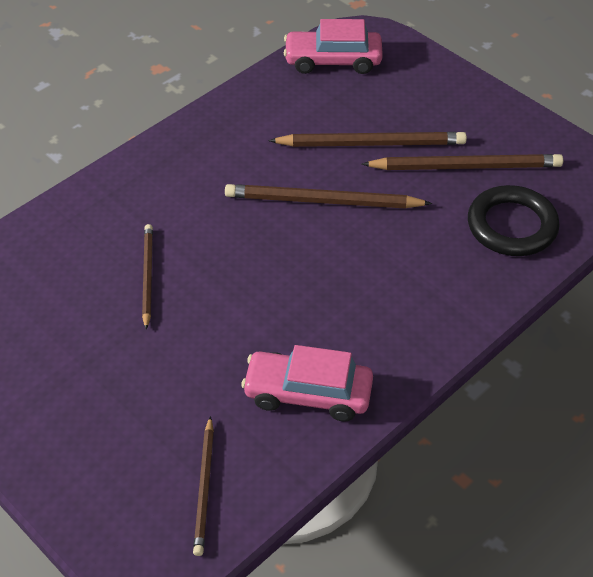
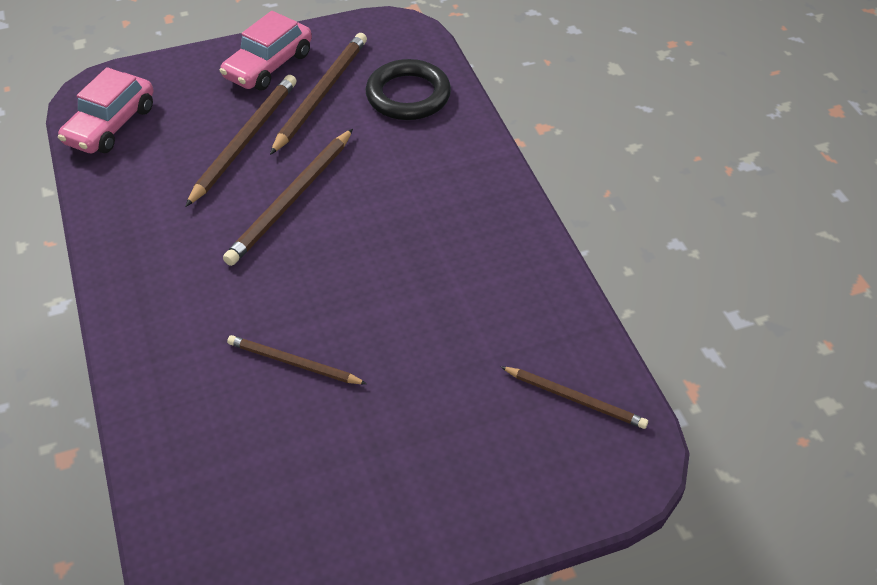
camera: 65 degrees left, 0 degrees up
pink car [241,345,373,422] -> pink car moved to [220,11,312,90]

